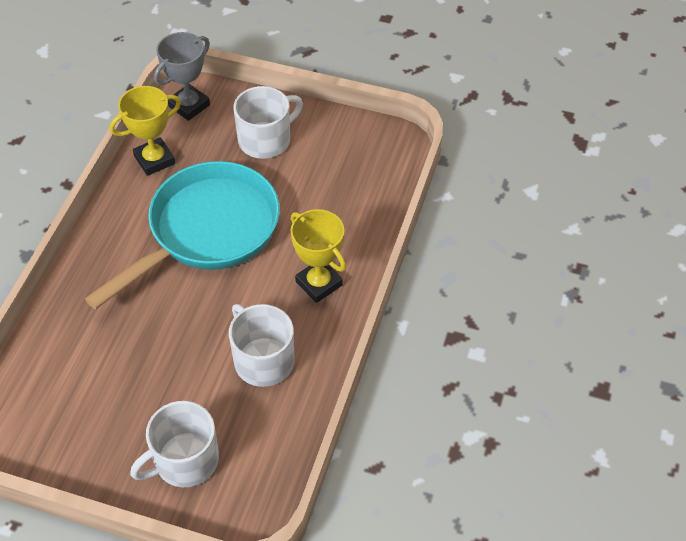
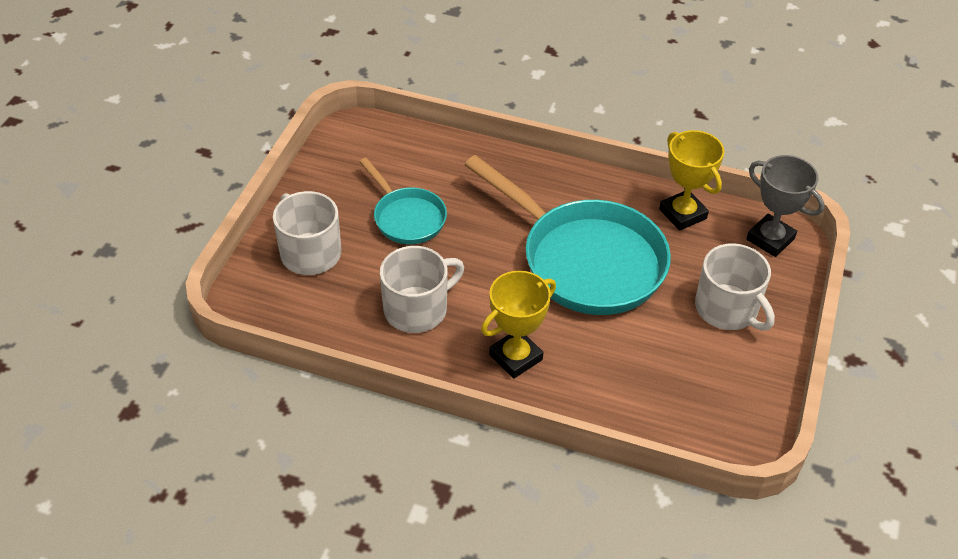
camera: 90 degrees right, 5 degrees down
none -> turquoise pan [359,158,447,244]

